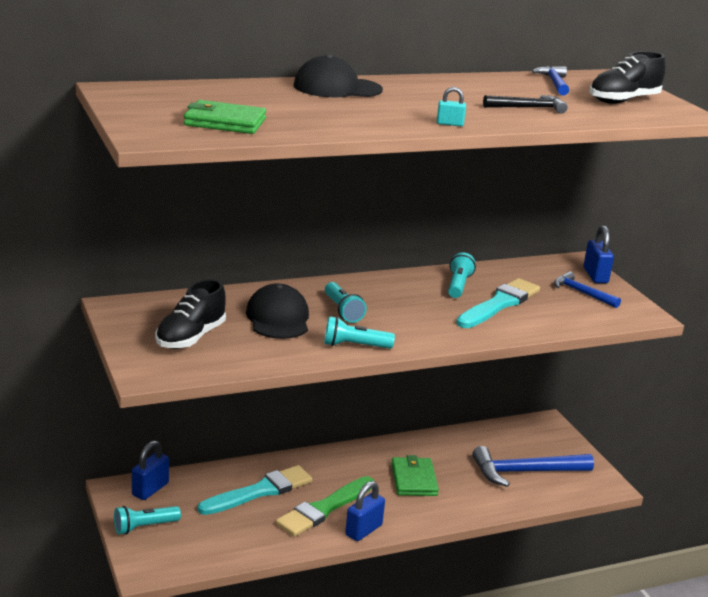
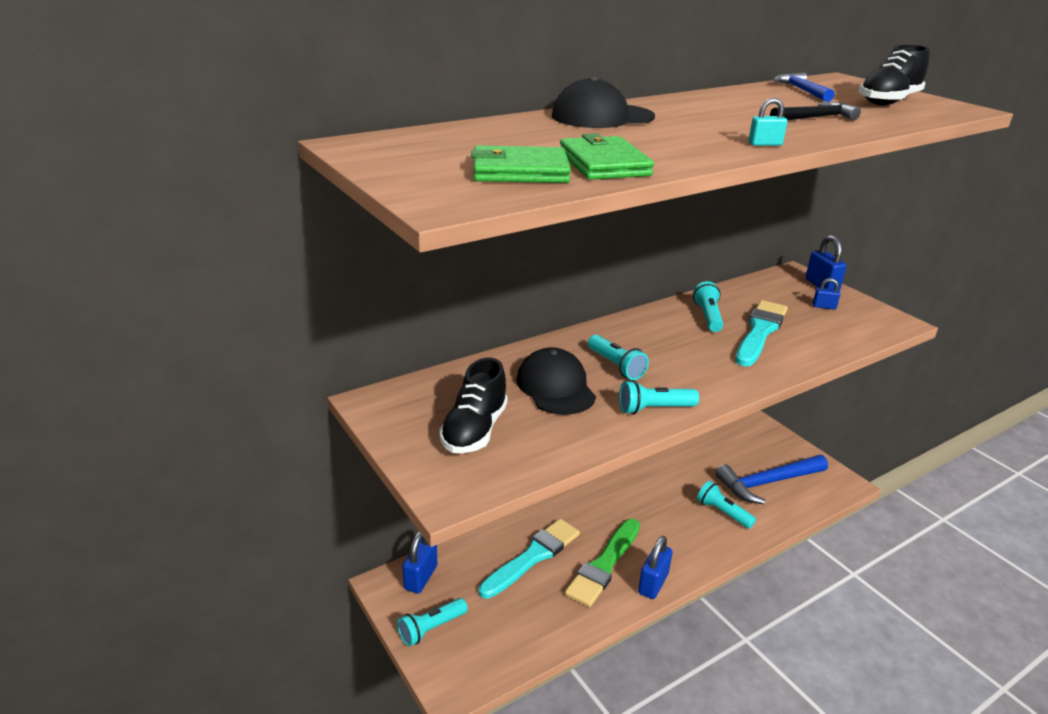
camera: 10 degrees left, 5 degrees up
green wallet [391,455,439,496] -> green wallet moved to [560,134,654,180]
blue hammer [554,271,621,308] -> blue padlock [813,278,840,310]
none -> turquoise flashlight [697,481,756,529]

